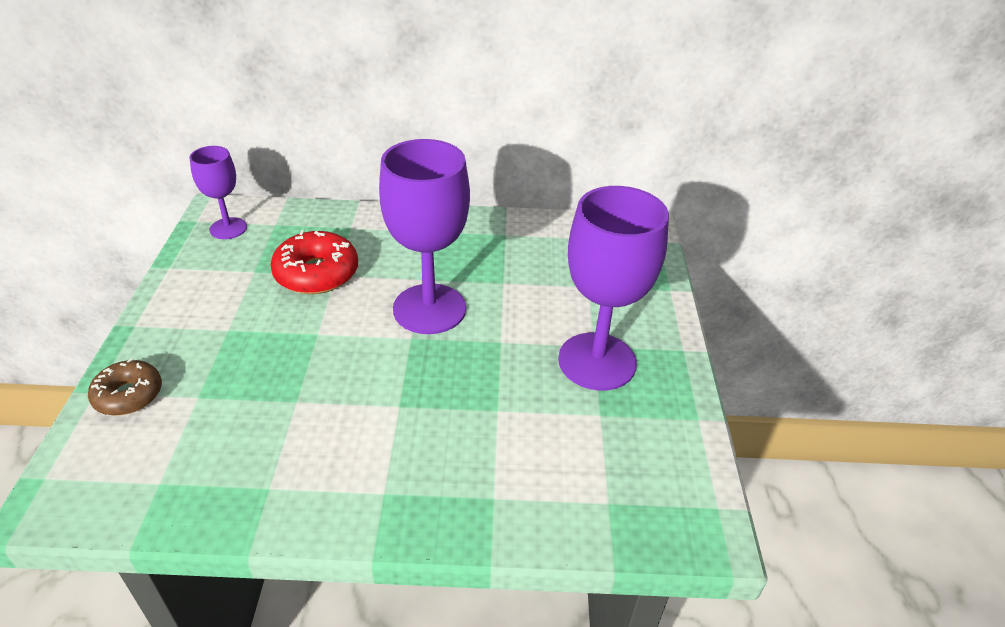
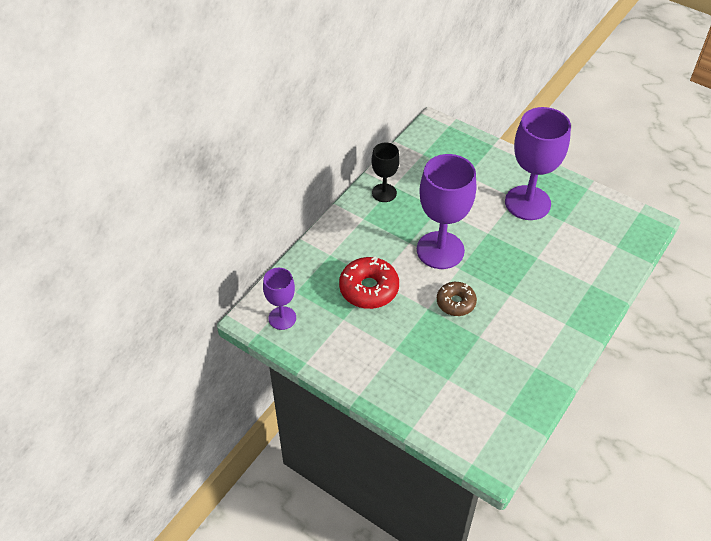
camera: 55 degrees left, 10 degrees up
brown donut [88,358,162,416] -> brown donut moved to [437,282,477,316]
none -> black goblet [372,142,400,202]

